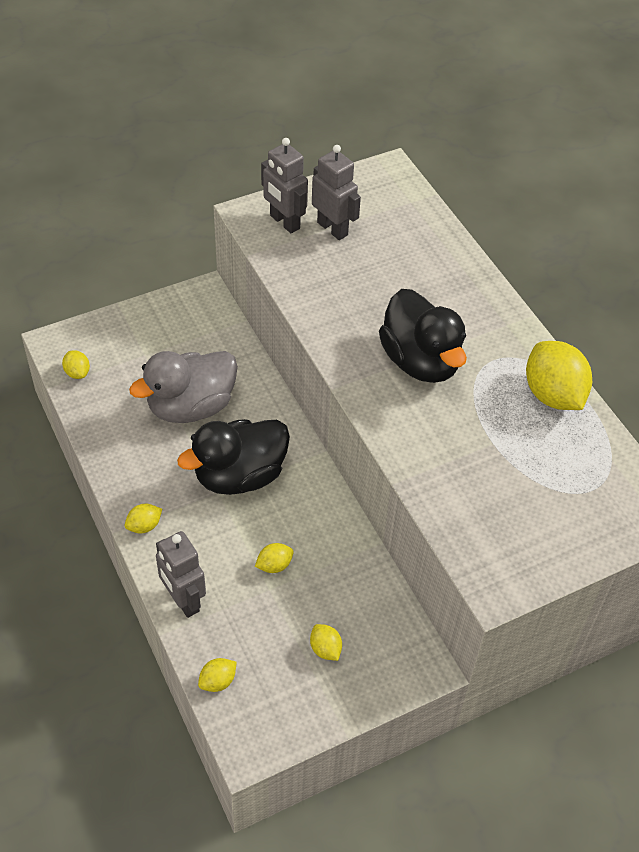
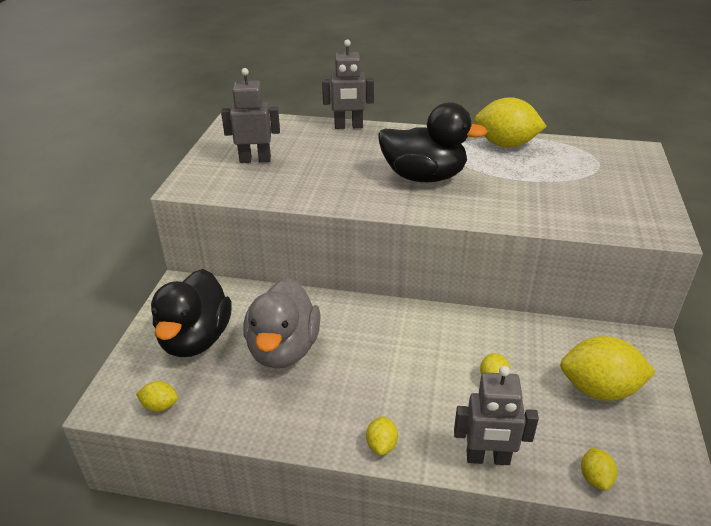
camera: 50 degrees left, 15 degrees down
black duck [177,419,290,495] -> black duck moved to [151,269,232,357]
grey robot [261,138,308,233] -> grey robot moved to [322,39,374,129]
yellow lemon [310,624,342,661] -> yellow lemon [560,336,656,401], size x2.12

